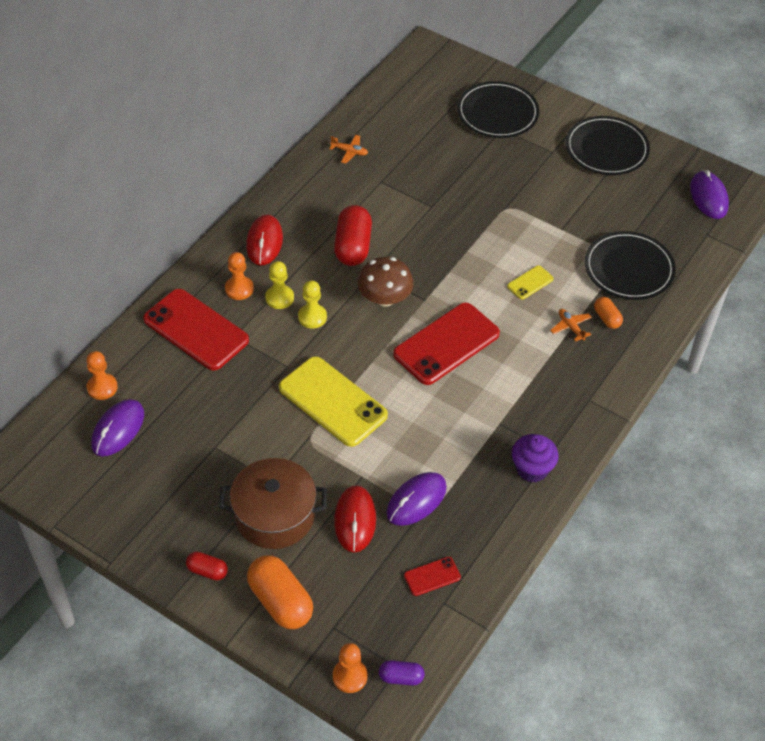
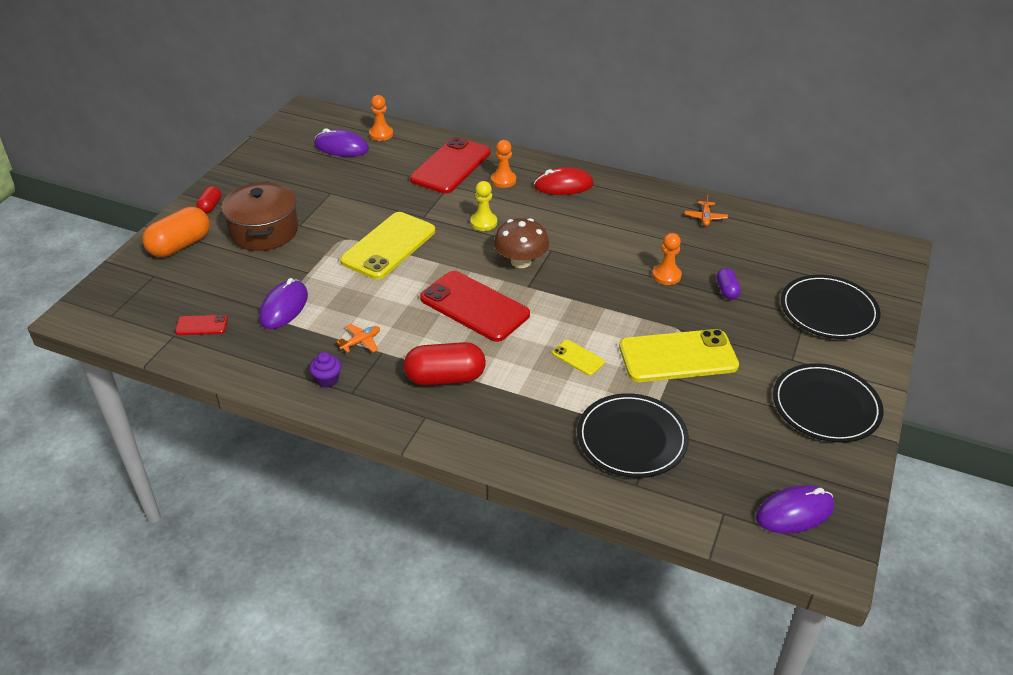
camera: 80 degrees right, 10 degrees down
yellow pawn [265,261,294,309] -> none
orange pawn [333,643,367,693] -> orange pawn moved to [652,233,682,285]
red capsule [334,205,372,266] -> red capsule moved to [404,342,486,385]
red mouse [334,485,376,553] -> none
purple capsule [379,660,425,686] -> purple capsule moved to [716,268,741,300]
purple mouse [386,472,447,526] -> purple mouse turned 75 degrees clockwise [259,278,308,329]
red phone [404,557,461,596] -> red phone turned 60 degrees counterclockwise [175,315,228,335]
purple cupcake [512,434,558,482] -> purple cupcake [309,352,341,388], size x0.66
orange plane [550,309,592,342] -> orange plane moved to [336,324,380,353]
orange capsule [594,297,623,329] -> none
none -> yellow phone [619,329,739,382]

